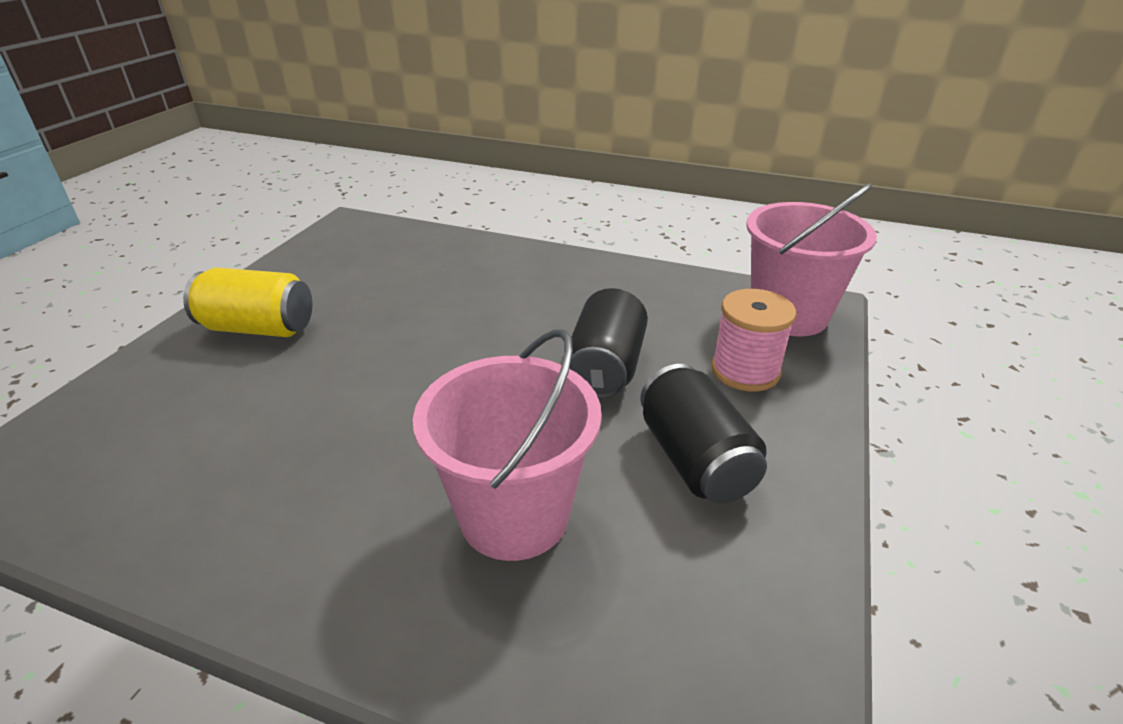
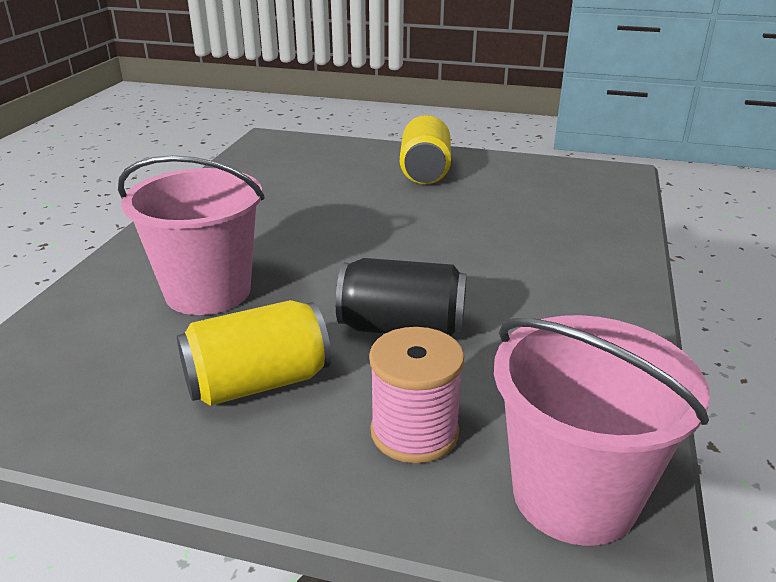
camera: 85 degrees right, 5 degrees down
black can [640,364,767,504] -> yellow can [177,300,331,406]

